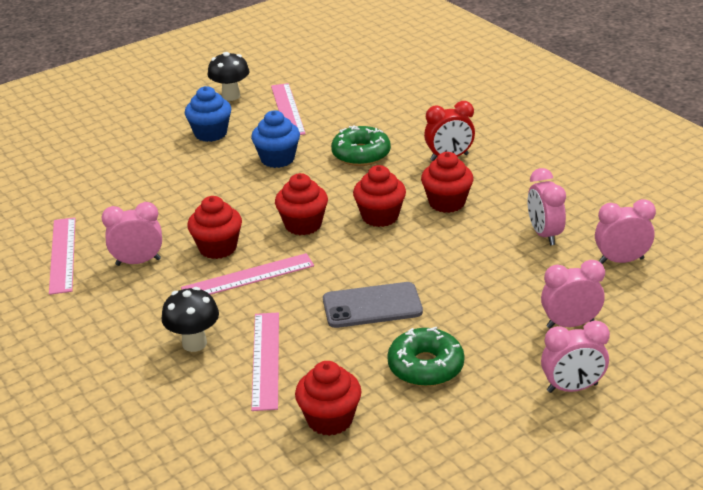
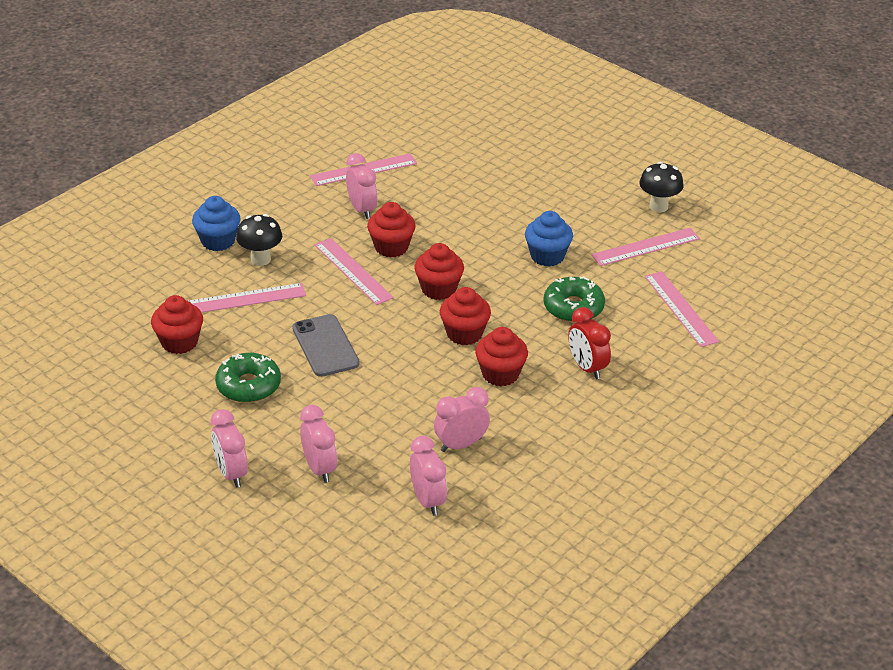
camera: 75 degrees right, 5 degrees up
blue cupcake [185,86,231,142] -> blue cupcake moved to [192,196,241,251]
none -> pink ruler [645,271,719,347]

